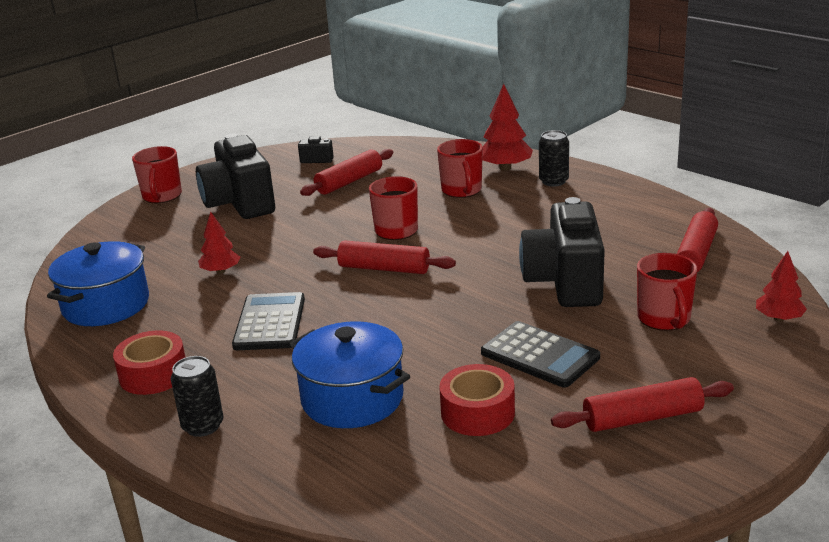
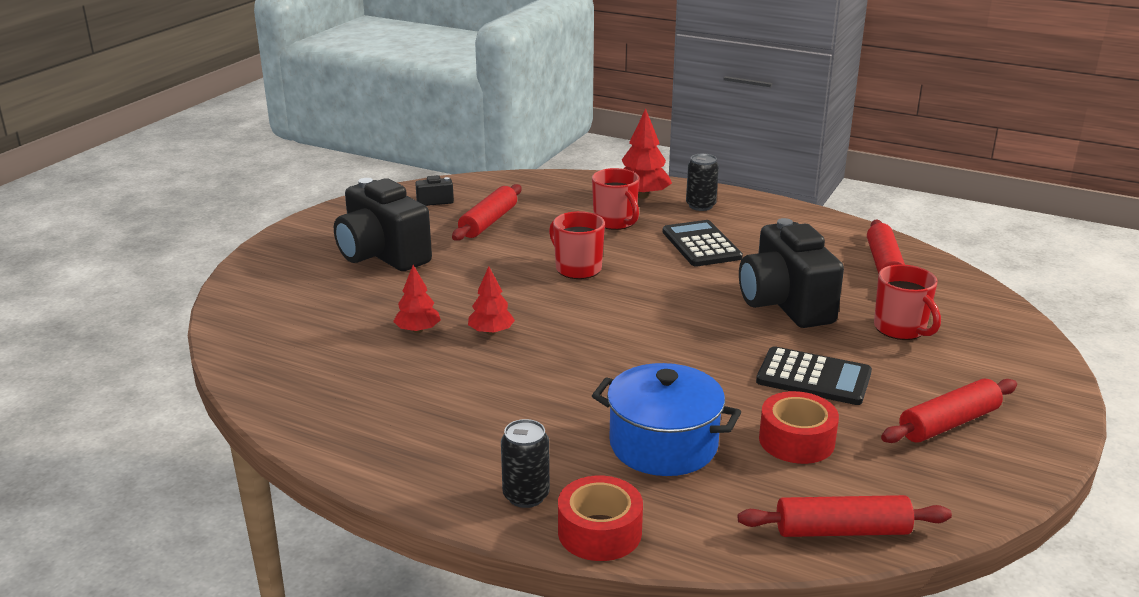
camera: 20 degrees left, 0 degrees up
blue pot [47,241,149,326] -> none
red tape [113,330,186,395] -> red tape moved to [558,476,643,561]
red mug [132,146,182,203] -> none
black calculator [232,292,305,350] -> black calculator moved to [663,220,743,266]
red rolling pin [313,240,456,274] -> red rolling pin moved to [738,495,952,537]
red tree [756,251,807,321] -> red tree moved to [468,267,515,335]

